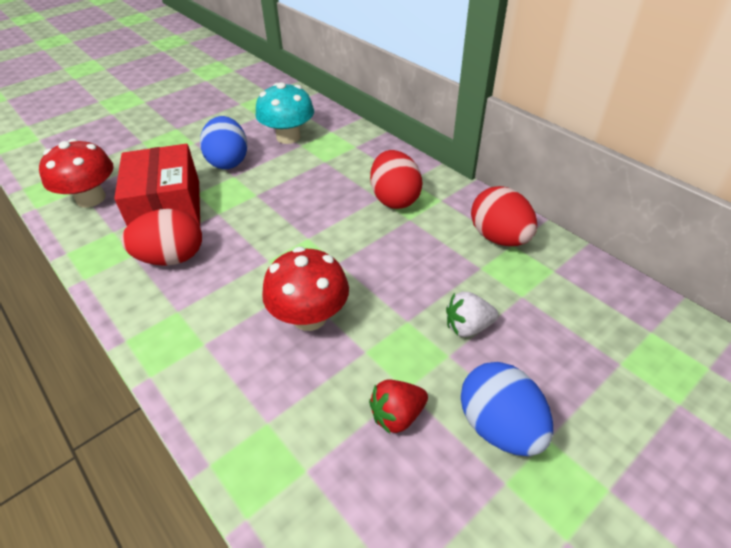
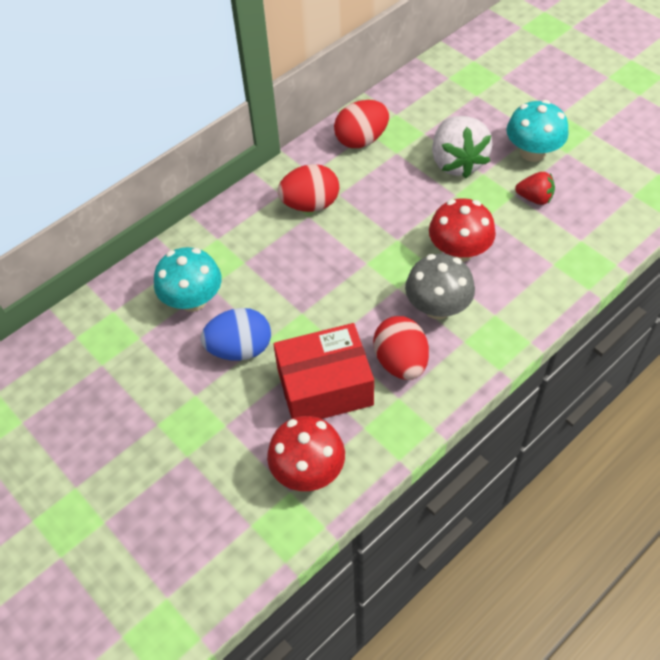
camera: 90 degrees left, 10 degrees up
red strawberry [369,380,428,435] -> red strawberry turned 45 degrees counterclockwise [515,172,555,205]
white strawberry [446,292,499,337] -> white strawberry [432,116,492,178], size x1.88
blue egg [461,362,553,456] -> turquoise mushroom [506,100,568,162]
none -> grey mushroom [405,254,475,319]

